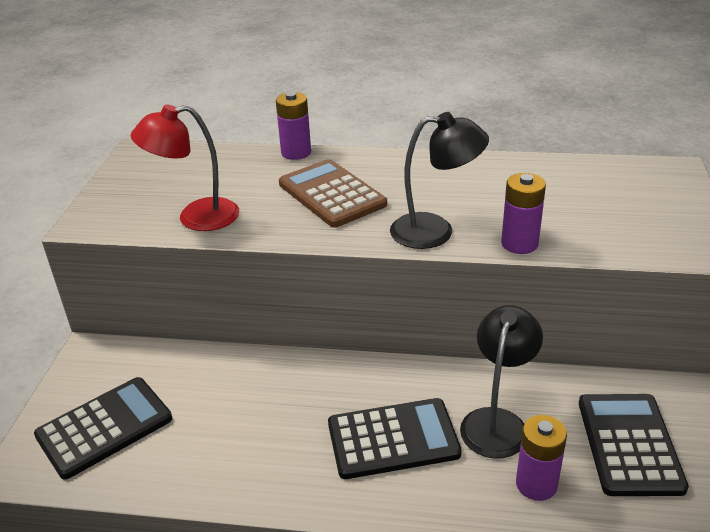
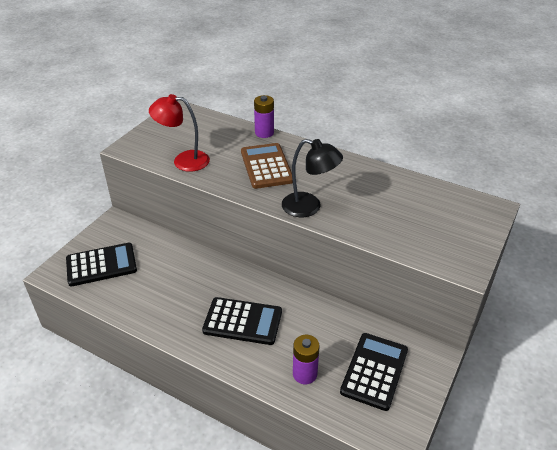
camera: 20 degrees right, 5 degrees up
black lamp [460,305,543,459] -> none
purple battery [501,173,546,254] -> none

